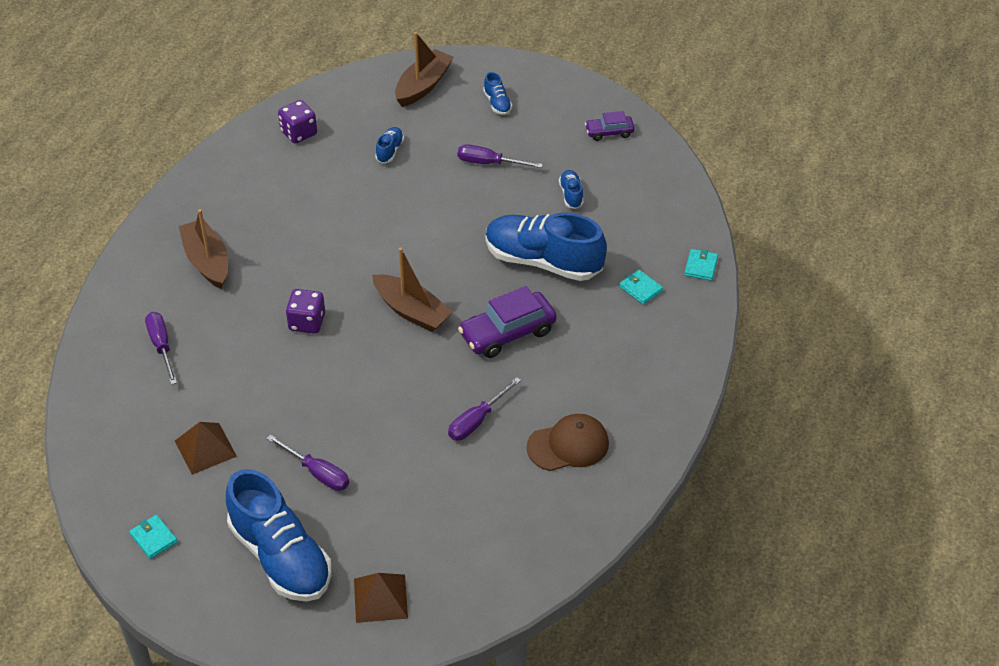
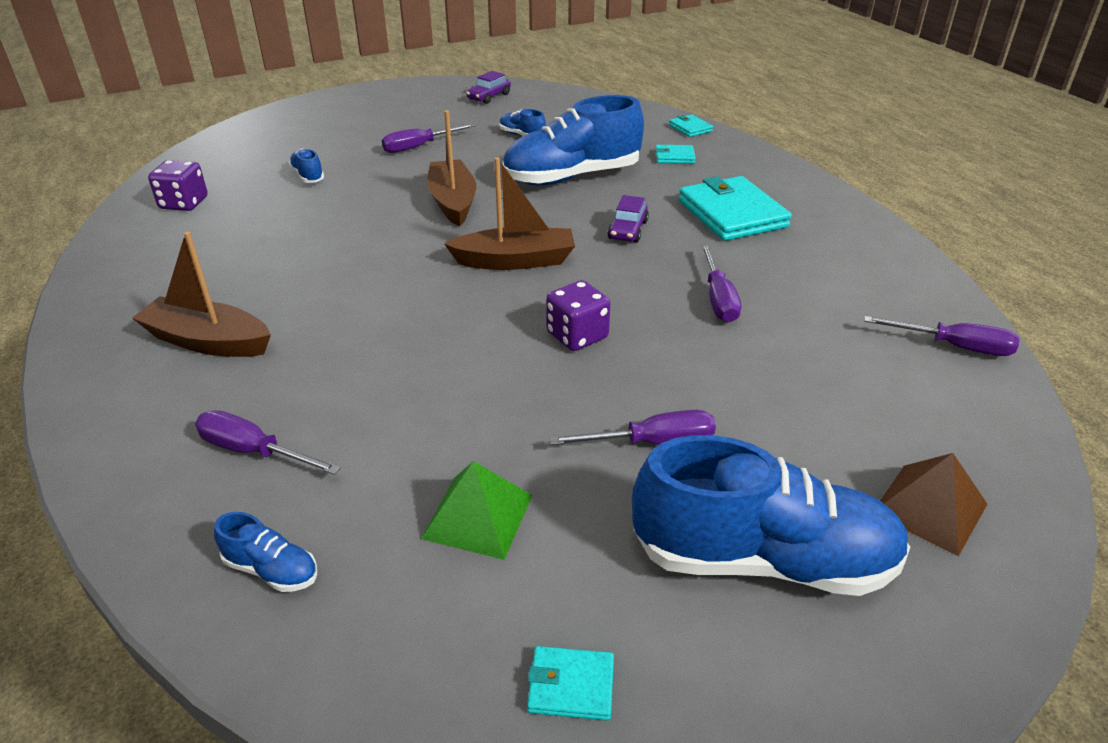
camera: 45 degrees left, 10 degrees down
brown pyramid [175,422,237,475] -> green pyramid [421,461,533,560]
purple dice [286,289,325,334] -> purple dice moved to [546,280,611,351]
brown boat [395,32,454,107] -> brown boat moved to [427,110,476,227]
purple car [458,286,557,358] -> purple car [608,195,649,242], size x0.56
blue shoe [483,72,512,115] -> blue shoe moved to [214,512,317,592]
brown cap [527,414,609,471] -> none
none -> turquoise wallet [678,176,792,241]
none -> purple screwdriver [864,316,1019,356]

